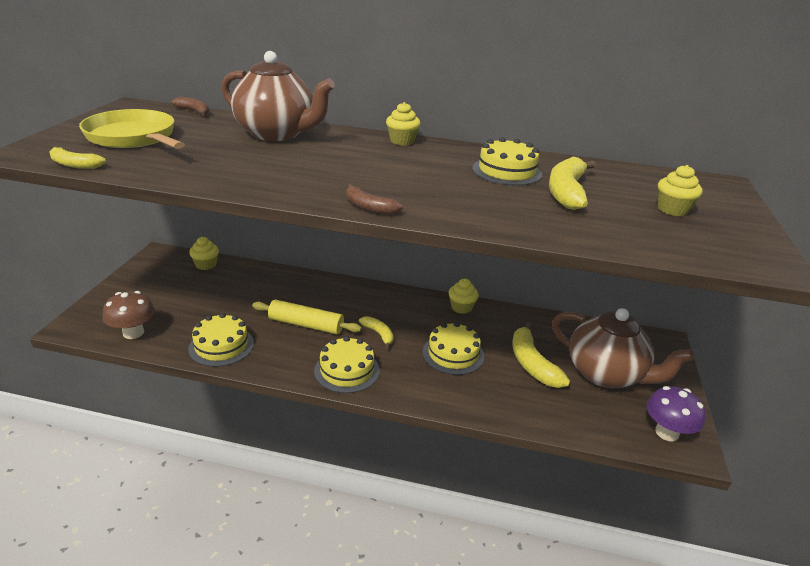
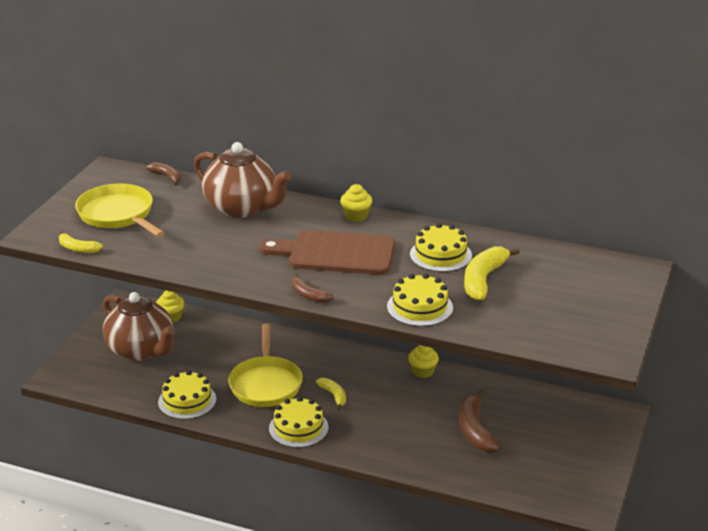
camera: 10 degrees right, 0 degrees up
brown mushroom [103,291,155,339] -> none
yellow rolling pin [252,299,362,334] -> yellow pan [228,324,303,407]
yellow cake [423,322,484,375] -> yellow cake moved to [387,273,453,327]
yellow banana [512,322,570,388] -> brown banana [459,389,500,453]
brown teapot [552,308,694,388] -> brown teapot moved to [103,292,176,361]
purple mushroom [646,386,706,442] -> none
yellow cupcake [658,165,703,216] -> none
none -> brown cutting board [259,230,395,274]

